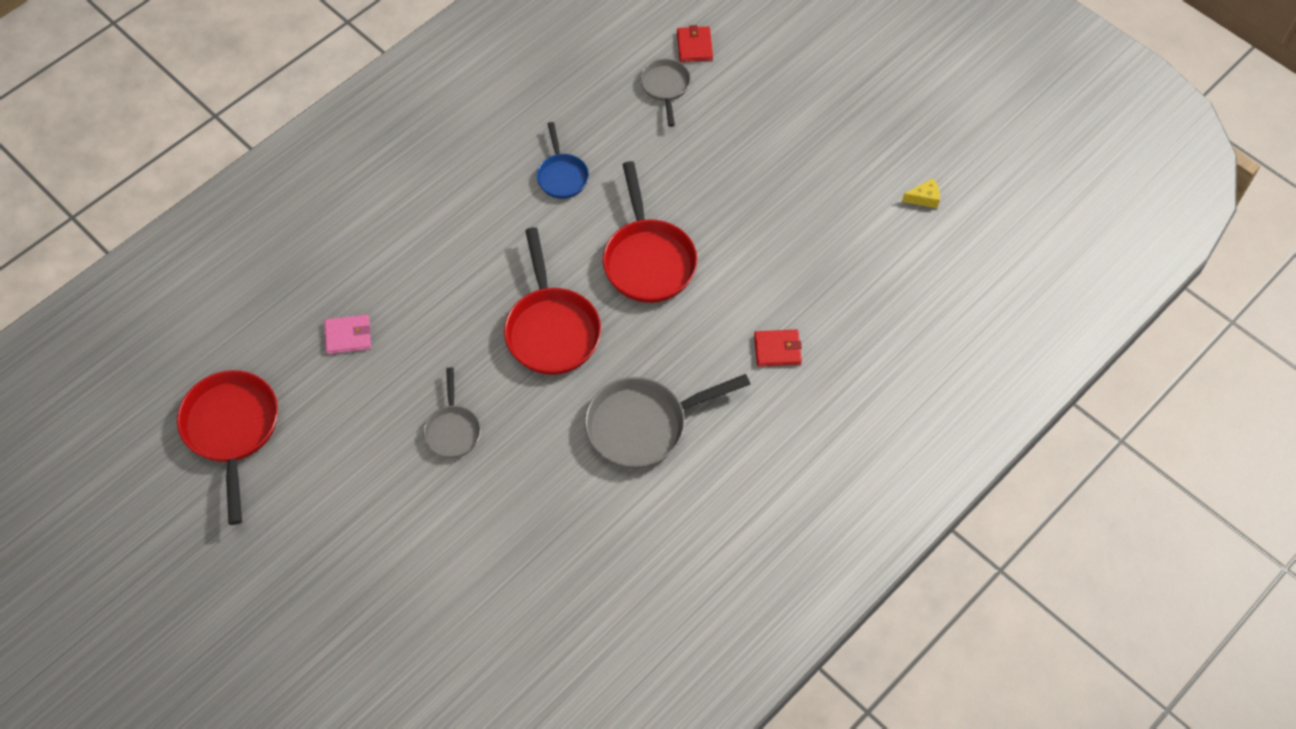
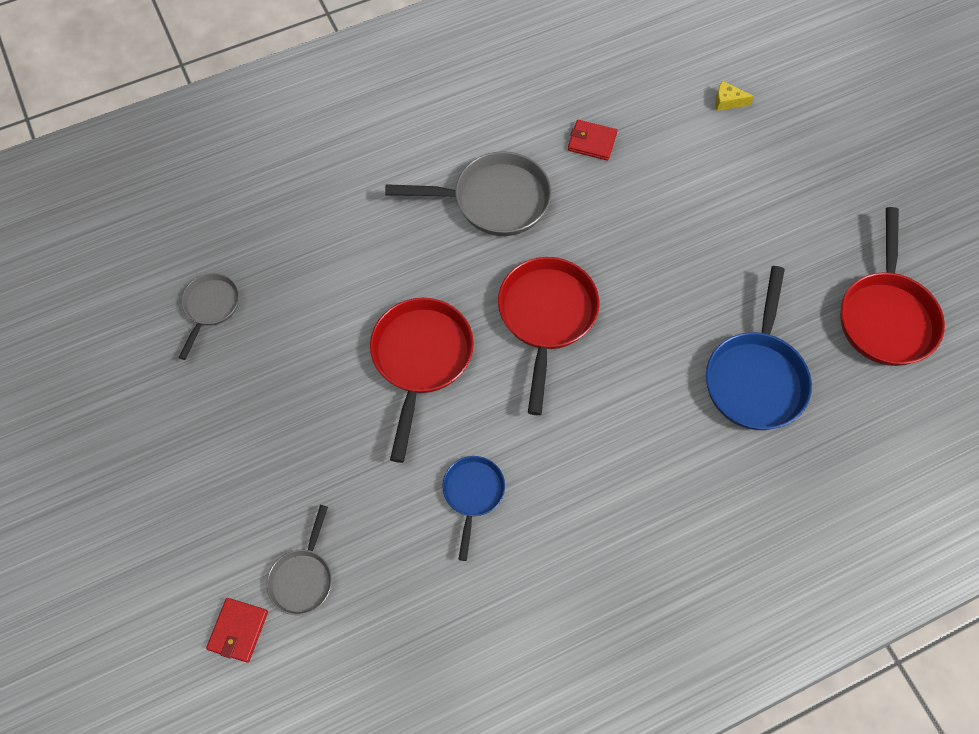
camera: 160 degrees left, 5 degrees up
pink wallet [324,315,371,354] -> blue pan [706,266,812,430]
grey pan [423,367,481,458] -> grey pan moved to [179,273,239,360]
red wallet [754,330,802,367] -> red wallet moved to [568,120,617,160]
yellow cheese [902,178,940,208] -> yellow cheese moved to [715,81,754,111]

